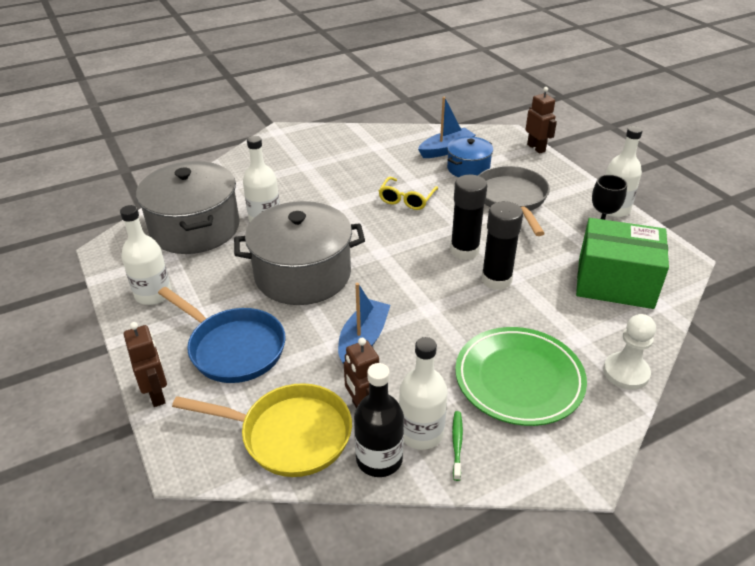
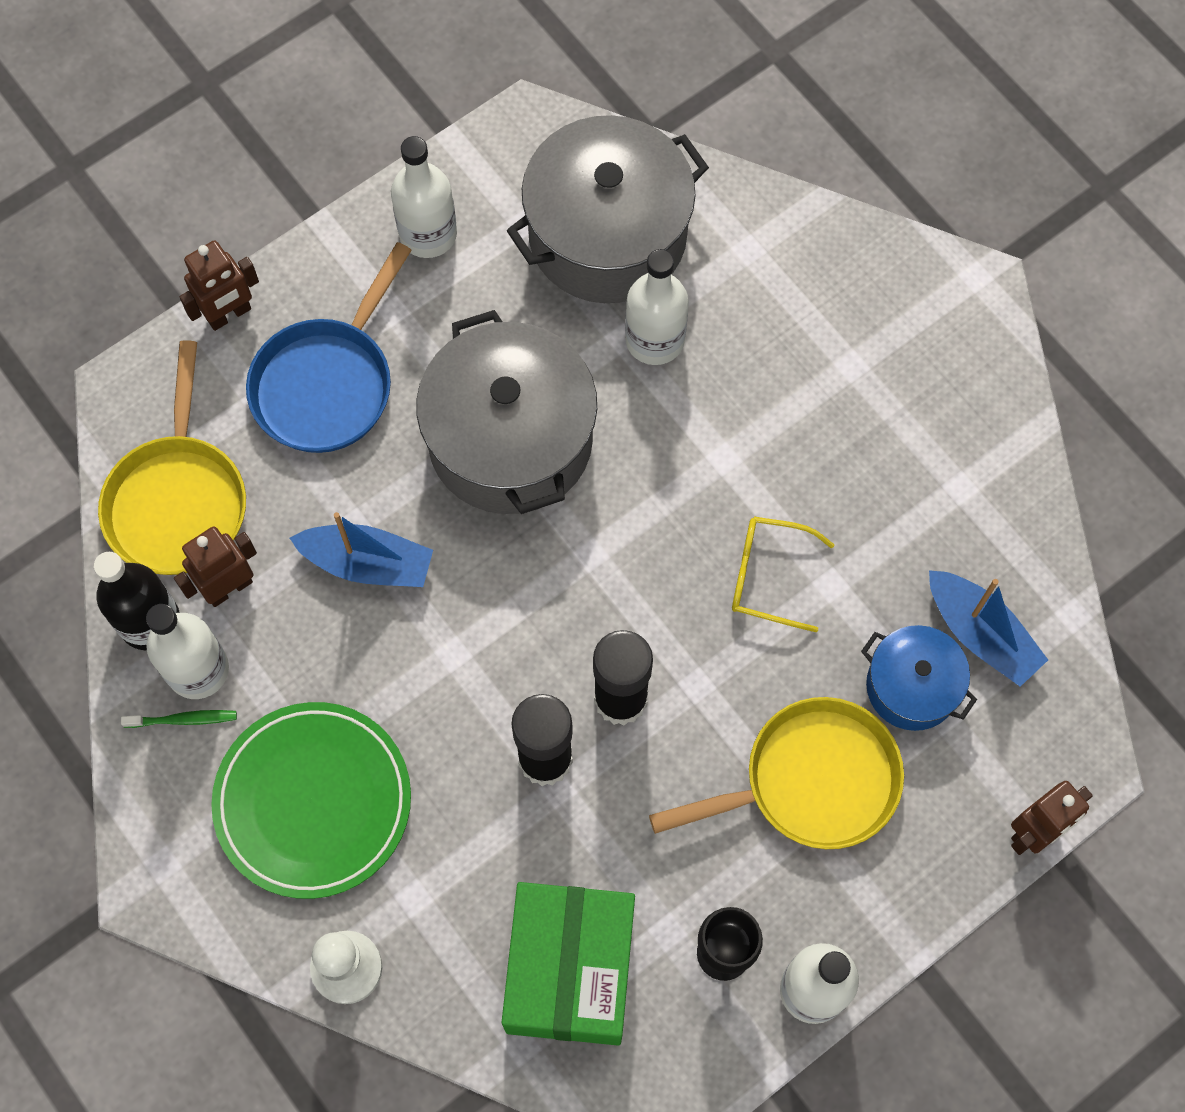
camera: 80 degrees right, 30 degrees up
grey pan [478,166,550,236] -> yellow pan [649,697,904,849]

